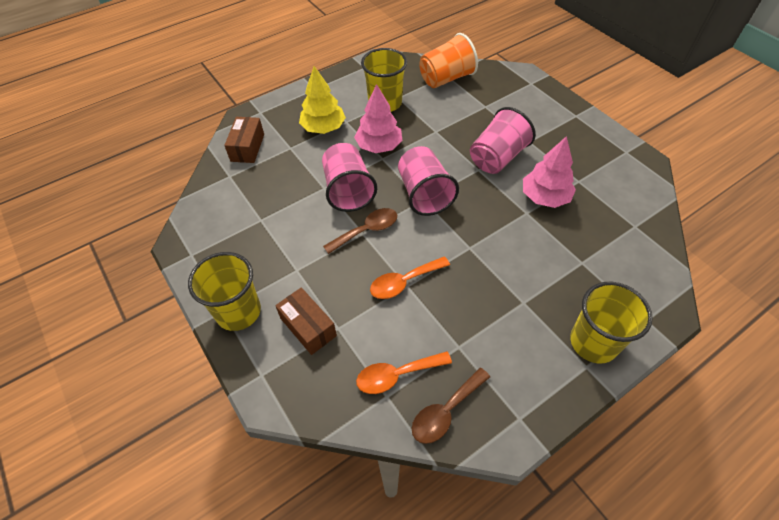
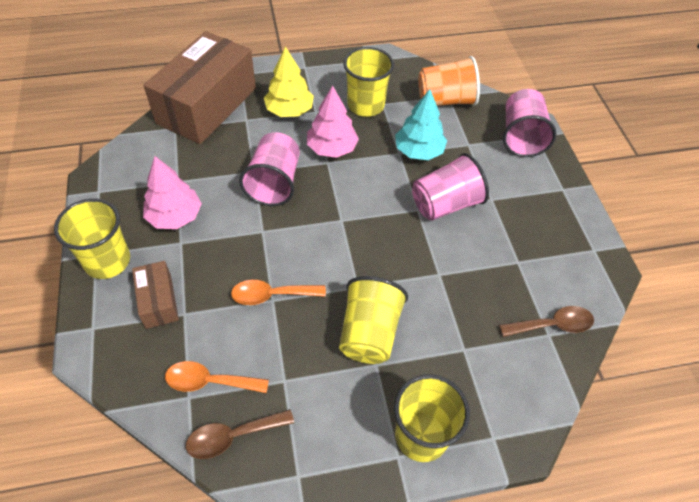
camera: 20 degrees right, 0 degrees up
brown box [224,117,264,163] -> brown box [144,31,256,144], size x2.16
brown spoon [323,208,397,254] -> brown spoon moved to [499,306,594,337]
pink cup [398,146,459,216] -> pink cup moved to [503,89,557,157]
pink tree [523,136,576,208] -> pink tree moved to [143,156,202,229]
none -> yellow cup [339,276,408,364]
none -> turquoise tree [395,89,447,160]

